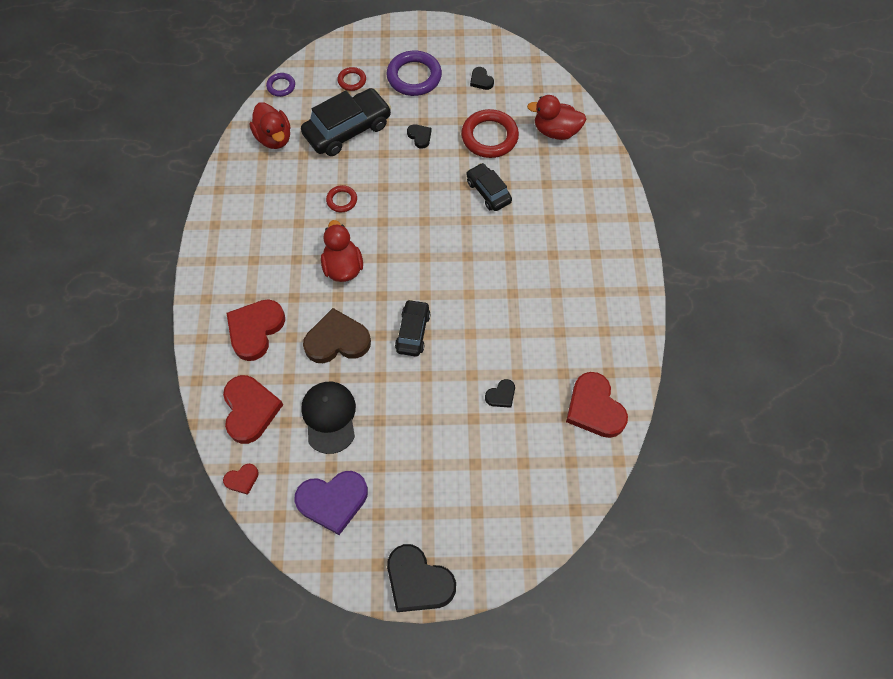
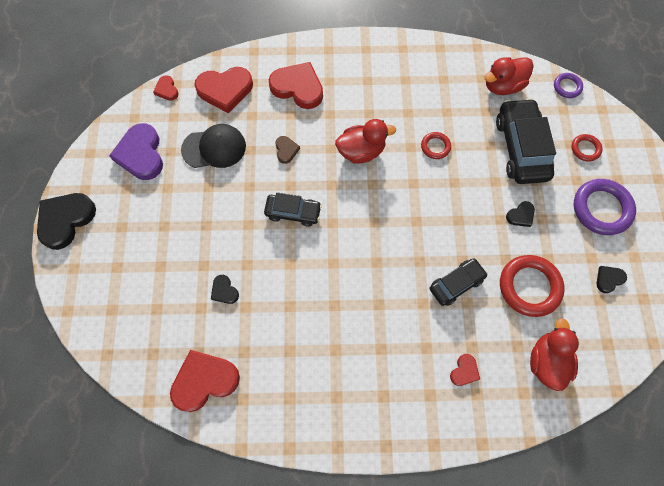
camera: 90 degrees right, 5 degrees up
black car [301,88,391,156] -> black car turned 150 degrees counterclockwise [496,98,556,184]
brown heart [303,308,371,363] -> brown heart [275,136,300,164], size x0.49
none -> red heart [450,354,480,386]

